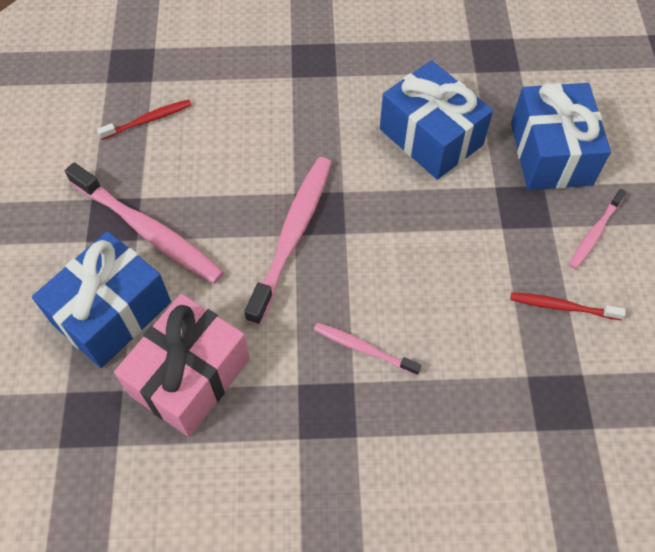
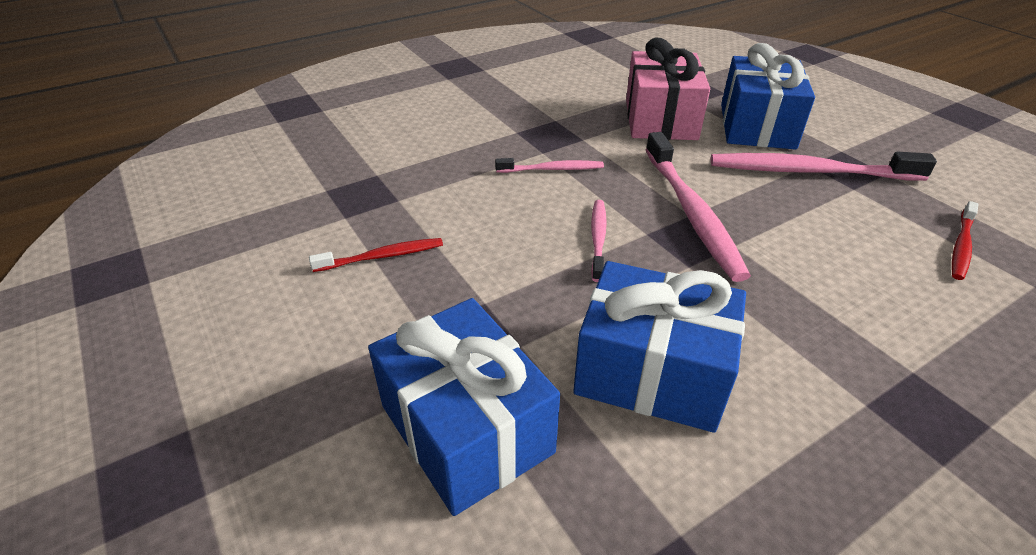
camera: 150 degrees right, 20 degrees down
pink toothbrush [569,189,627,269] -> pink toothbrush moved to [591,200,607,282]

